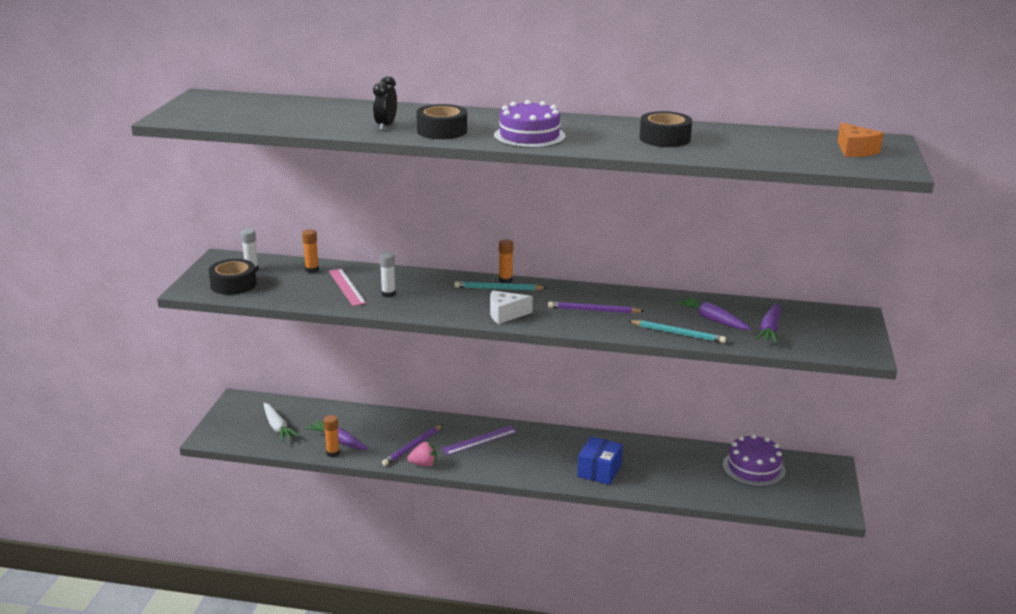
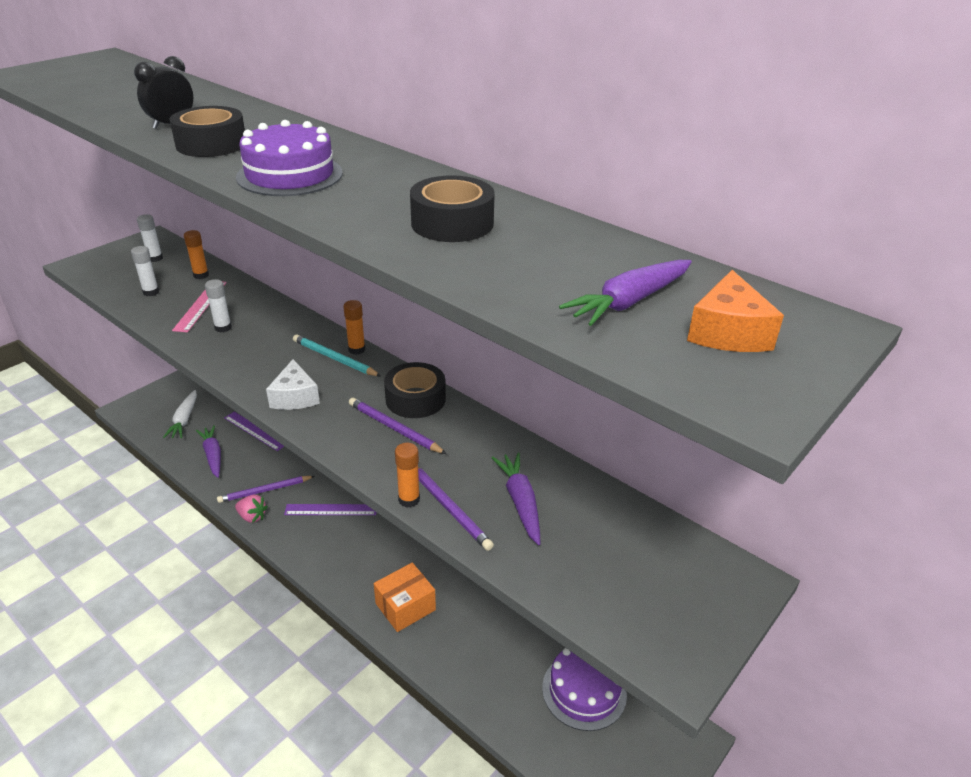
camera: 30 degrees right, 10 degrees up
black tape [209,259,257,295] -> black tape moved to [384,362,446,418]
orange glue stick [324,415,340,457] -> orange glue stick moved to [395,443,420,507]
white cheese [490,290,533,324] -> white cheese turned 120 degrees counterclockwise [266,359,320,410]
blue box [577,436,623,485] -> orange box [374,563,436,632]
turquoise pencil [629,320,726,343] -> purple pencil [418,467,494,551]
purple carrot [755,303,780,343] -> purple carrot moved to [559,260,692,326]
none -> white glue stick [131,246,159,296]
none -> purple ruler [224,412,284,451]

